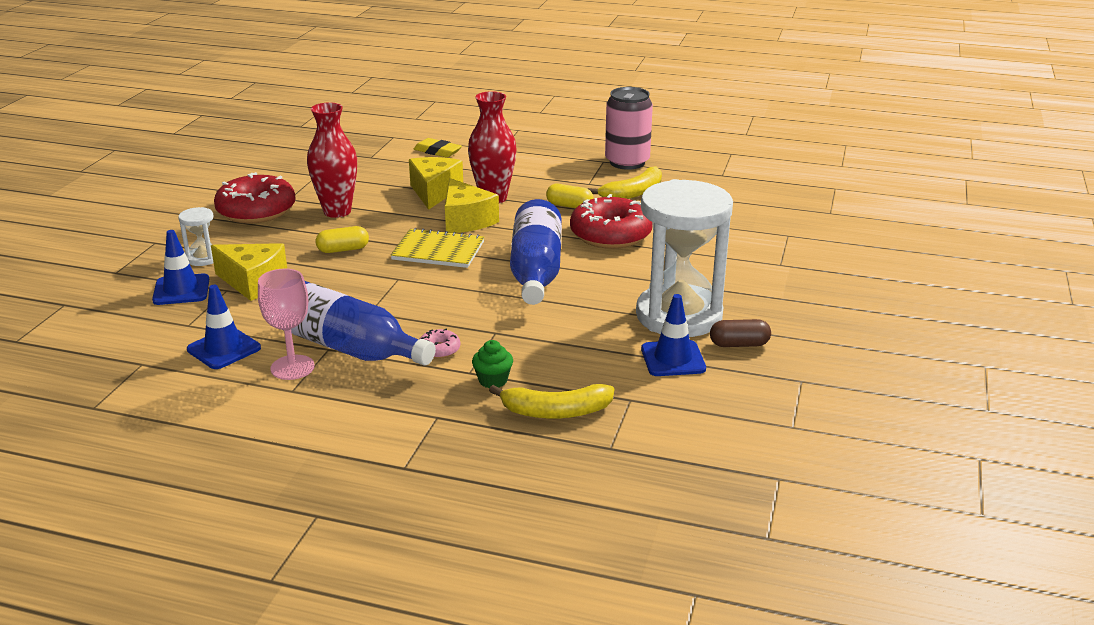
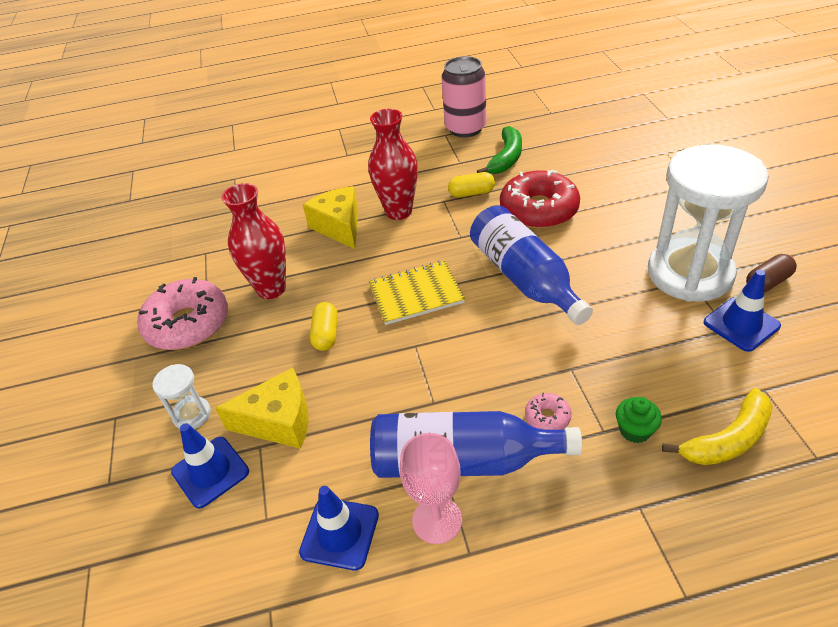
camera: 25 degrees left, 15 degrees up
red donut [214,172,296,224] -> pink donut [137,277,228,350]
yellow capsule [316,226,369,253] -> yellow capsule turned 45 degrees counterclockwise [310,302,338,351]
yellow eraser [414,138,462,158] -> none
yellow cheese [445,178,499,233] -> none
yellow banana [588,166,662,199] -> green banana [477,126,522,174]

